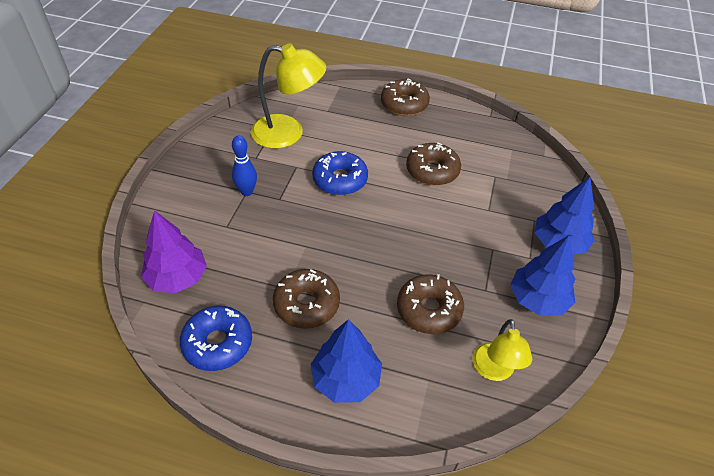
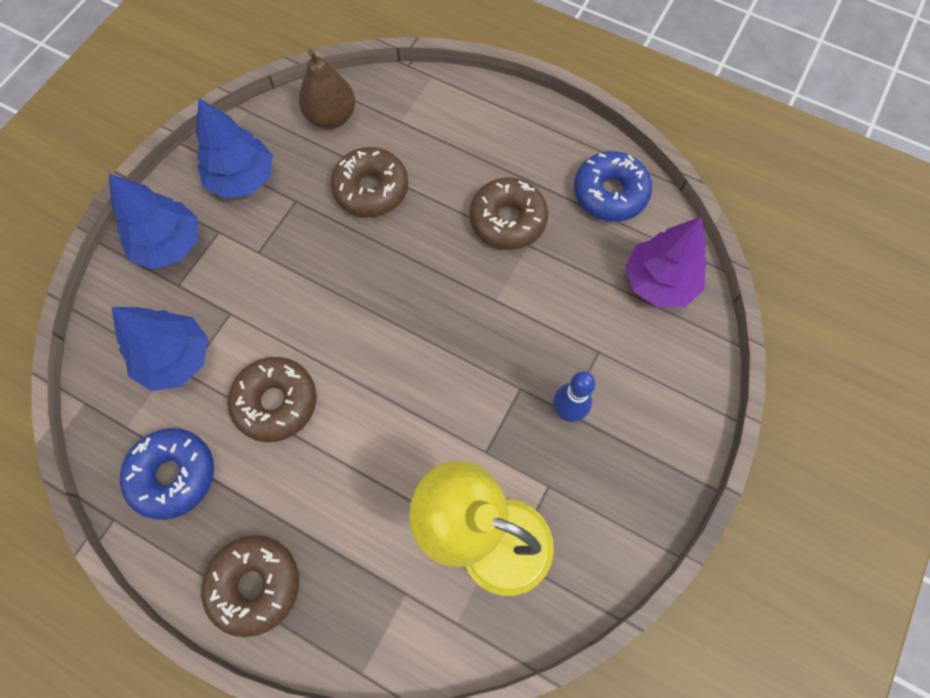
camera: 165 degrees left, 20 degrees up
blue tree [310,319,382,403] -> blue tree moved to [112,307,208,391]
blue donut [312,151,368,195] -> blue donut moved to [120,428,214,520]
yellow lamp [472,319,532,381] -> brown pear [299,49,355,129]

